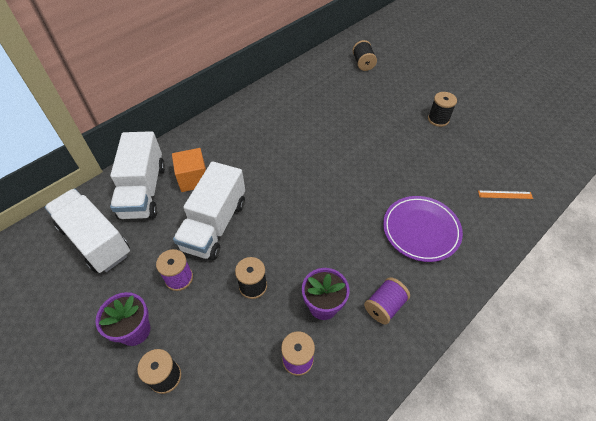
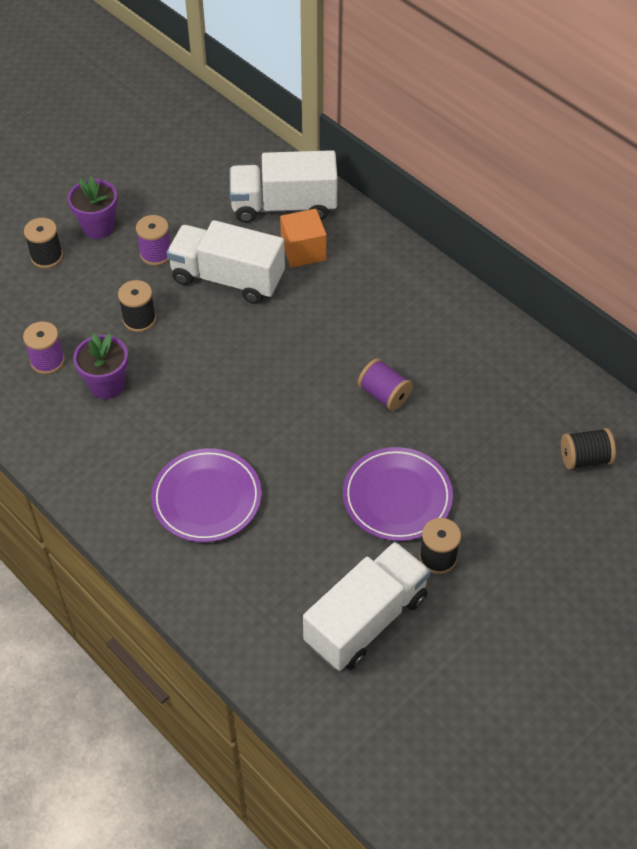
camera: 90 degrees right, 0 degrees up
white truck [45,188,130,273] -> white truck moved to [303,542,430,671]
purple spool [364,277,410,324] -> purple spool moved to [358,358,413,411]
orange ruler [478,190,533,199] -> none
none -> purple plate [343,447,453,541]

